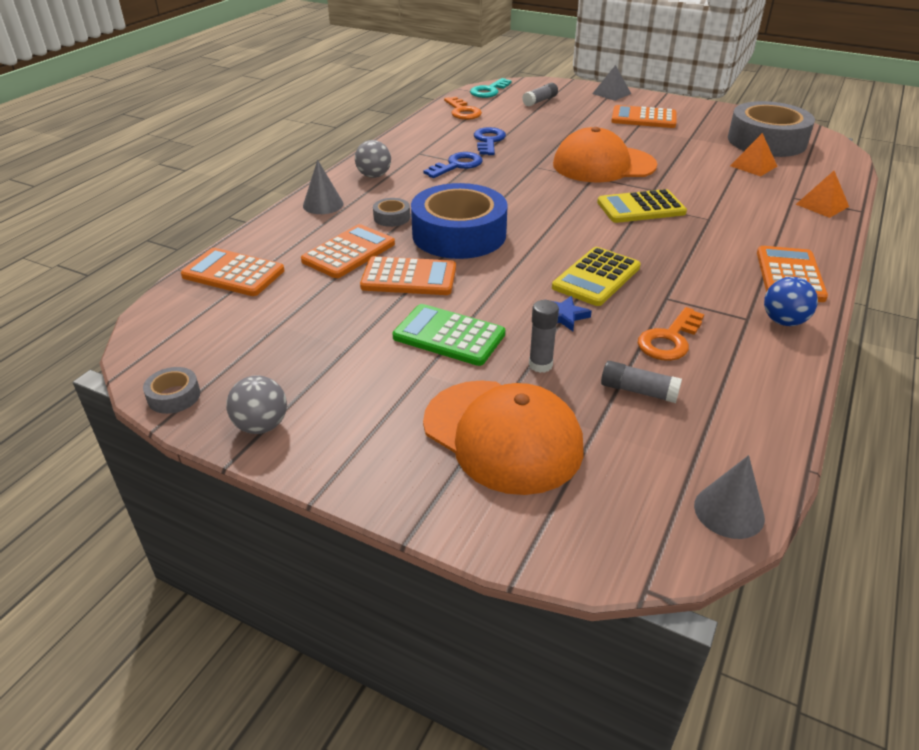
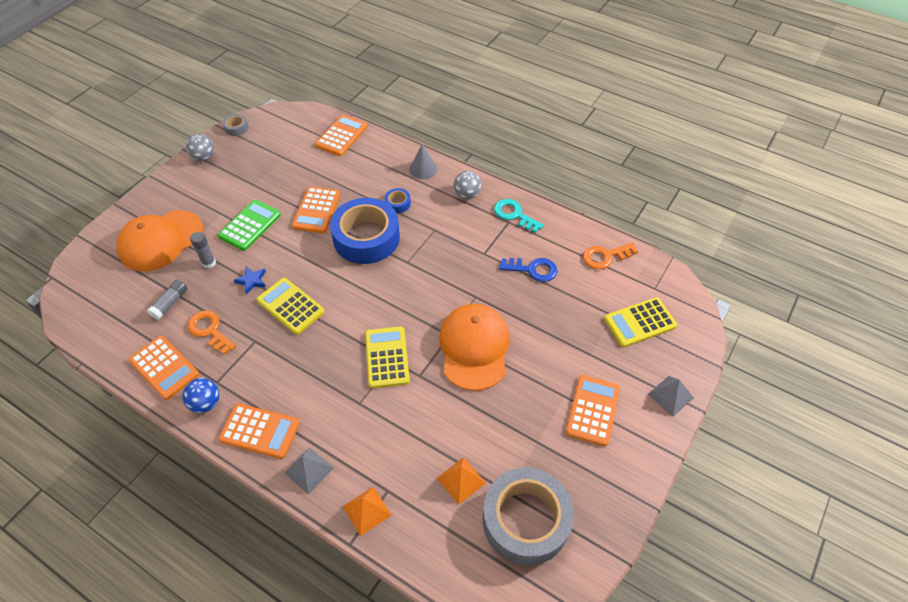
camera: 95 degrees right, 15 degrees up
orange calculator [301,224,395,278] -> orange calculator moved to [129,335,199,400]
grey tape [373,198,410,227] -> blue tape [384,188,411,213]
blue key [424,152,483,178] -> none
turquoise key [470,78,511,98] -> turquoise key moved to [494,199,543,233]
grey glue stick [522,82,558,107] -> yellow calculator [604,297,677,347]
grey cone [694,455,765,539] -> none
none -> grey pyramid [284,448,333,494]

